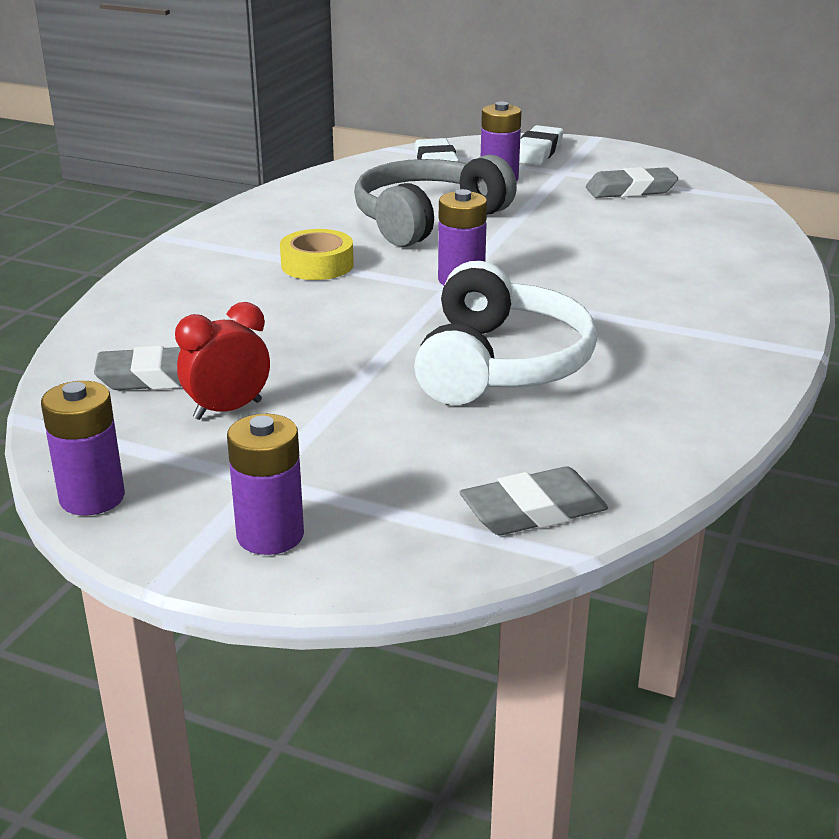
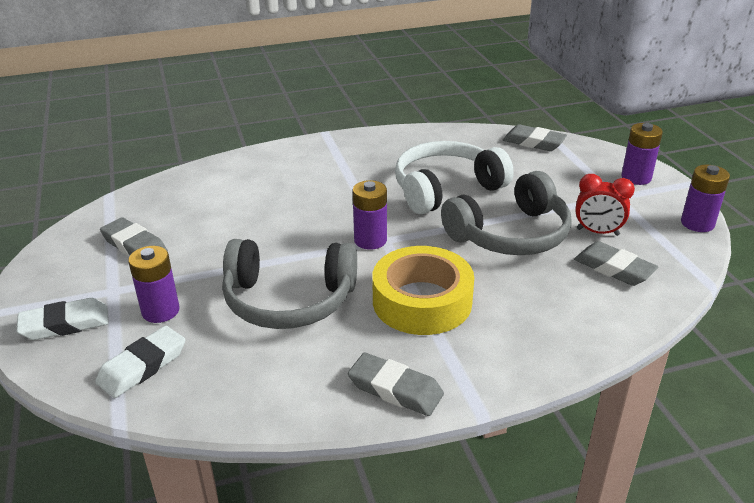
camera: 130 degrees left, 5 degrees up
yellow tape [280,229,354,280] -> yellow tape [372,246,474,335], size x1.70
none -> grey eraser [348,353,444,416]
none -> grey headphones [441,171,572,255]

